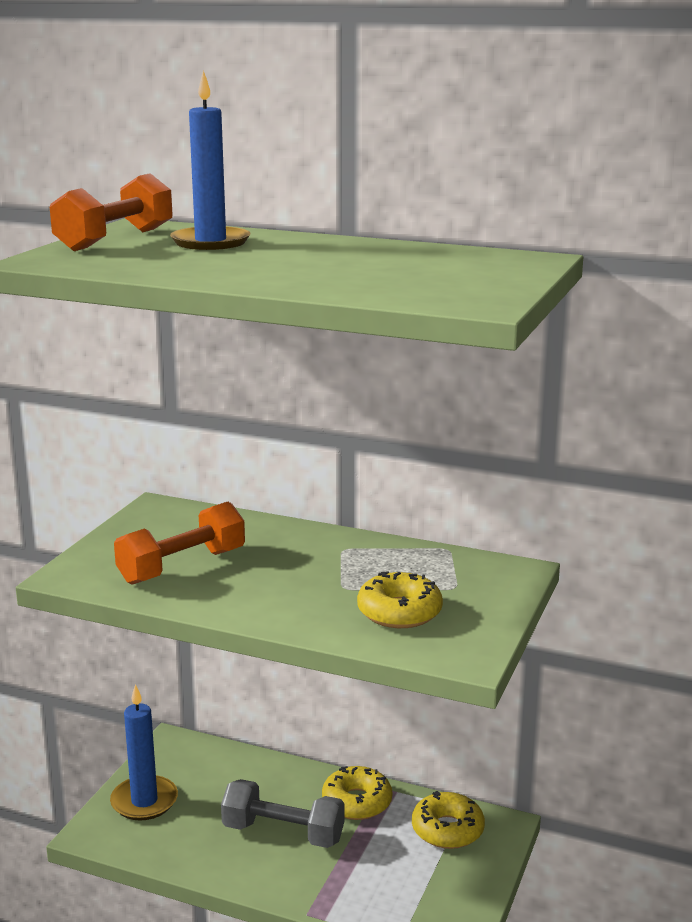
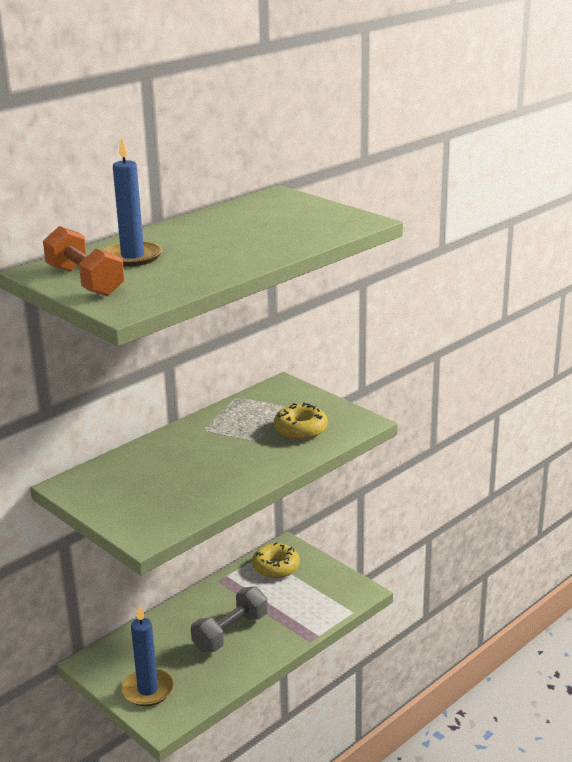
camera: 65 degrees left, 5 degrees up
orange dumbbell [114,502,245,585] -> none
yellow donut [322,766,392,820] -> none

